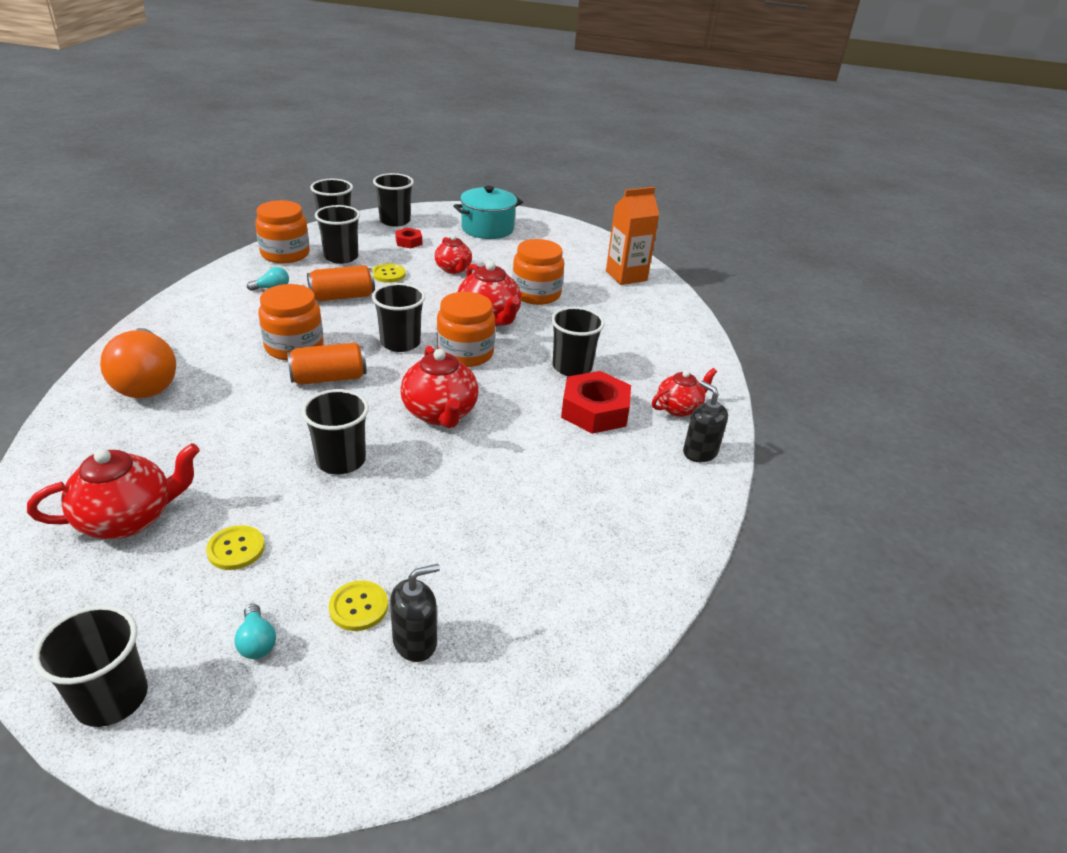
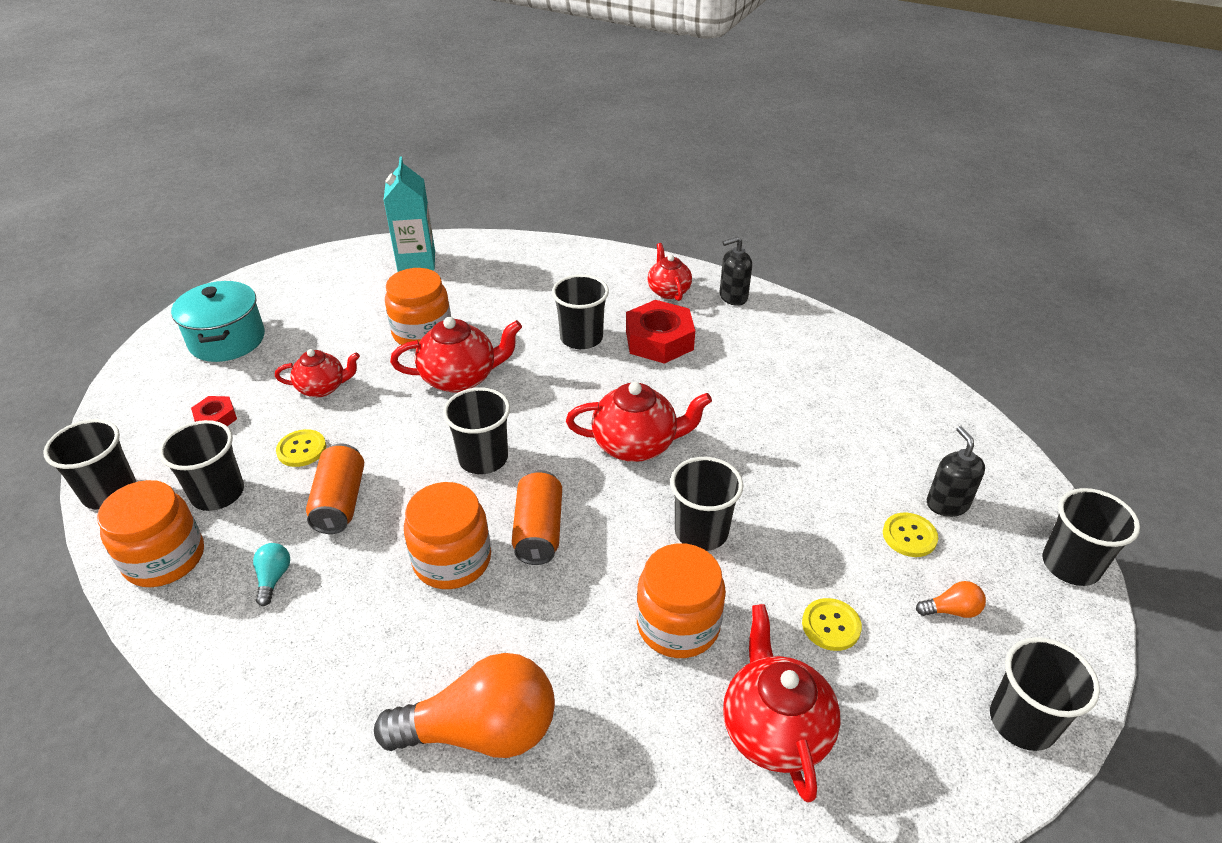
camera: 70 degrees left, 5 degrees up
turquoise light bulb [234,604,276,659] -> orange light bulb [916,581,986,618]
black cup [373,173,414,227] -> black cup moved to [1042,488,1140,586]
orange jar [437,292,495,367] -> orange jar moved to [636,543,726,658]
orange carton [606,187,659,285] -> turquoise carton [384,156,435,272]

